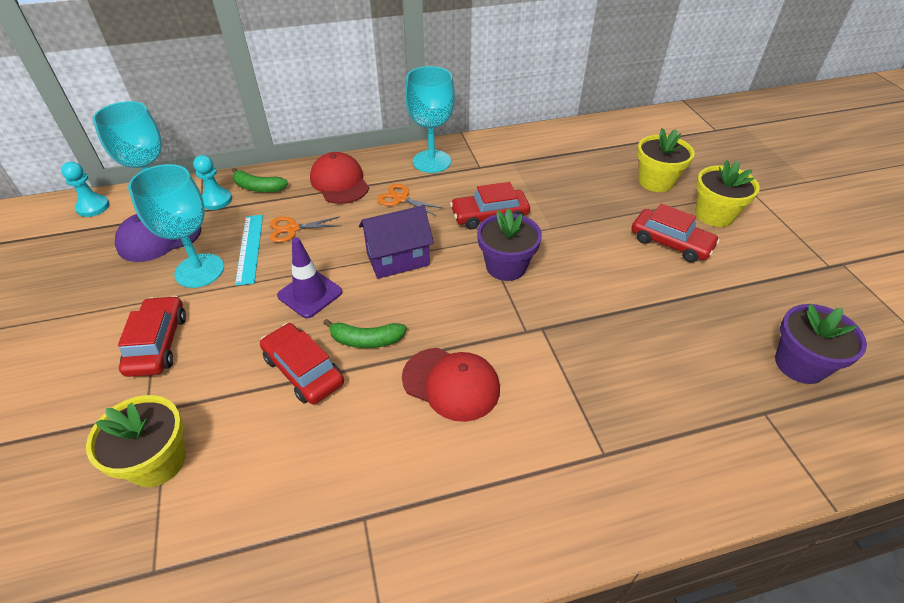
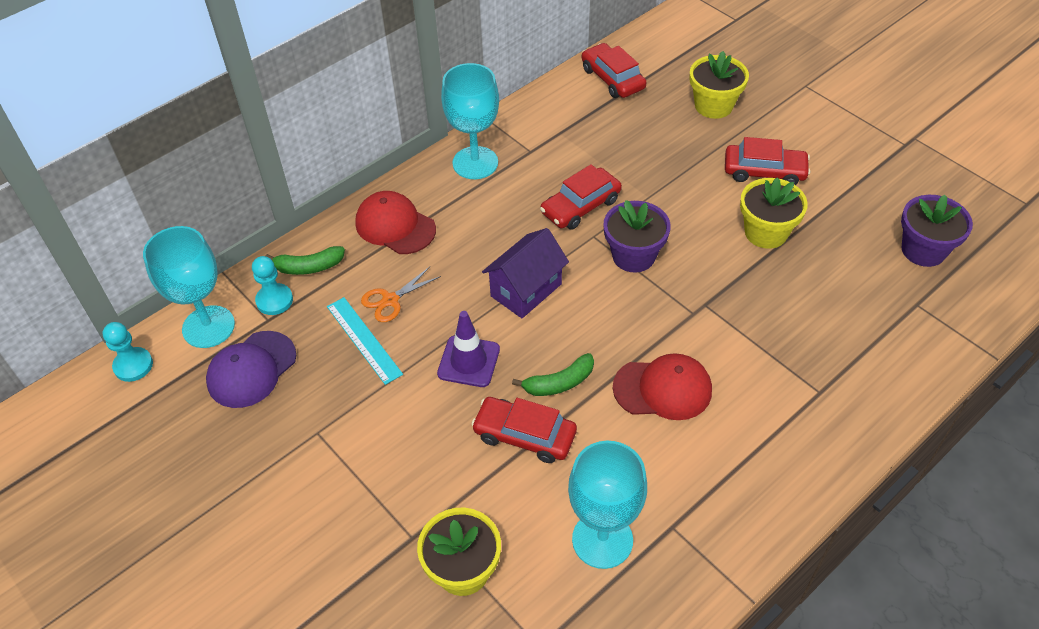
camera: 25 degrees left, 5 degrees up
red car [118,296,186,377] -> red car moved to [582,43,647,98]
turquoise goblet [128,164,224,288] -> turquoise goblet moved to [568,441,647,569]
orange scissors [377,184,443,216] -> none
yellow flower pot [695,160,760,227] -> yellow flower pot moved to [740,177,808,249]

